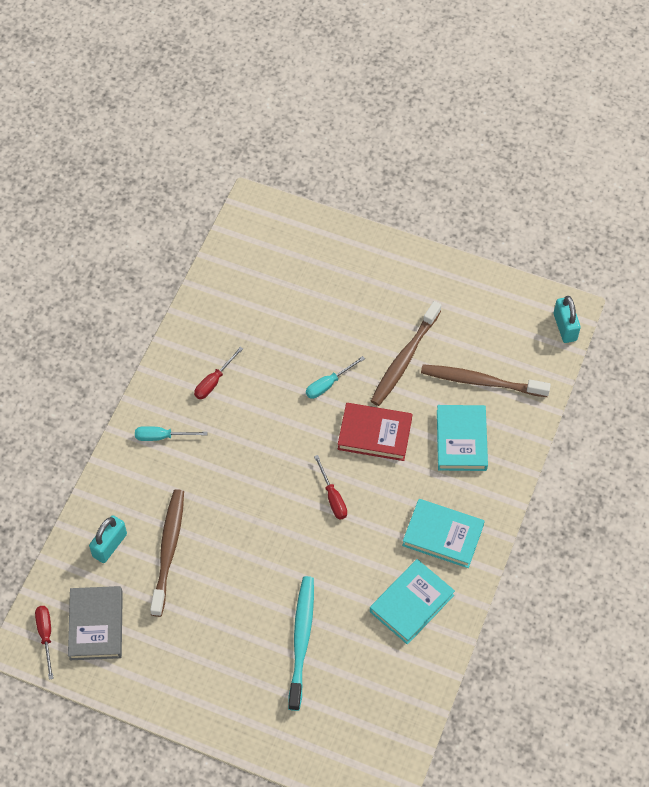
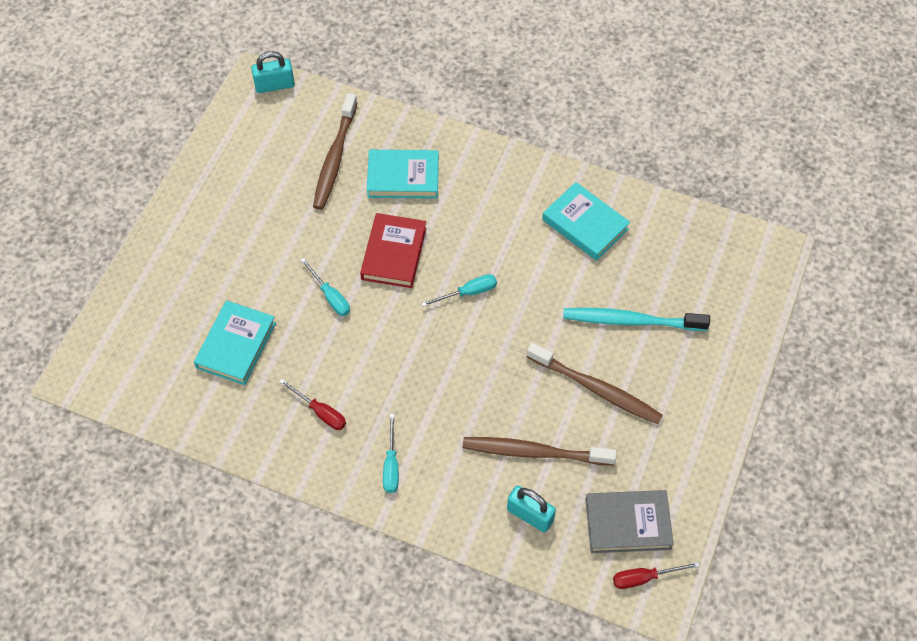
camera: 90 degrees left, 0 degrees up
red screwdriver [314,455,347,520] -> turquoise screwdriver [422,274,497,307]
brown toothbrush [371,301,441,406] -> brown toothbrush moved to [527,342,663,424]
turquoise book [402,499,485,568] -> turquoise book moved to [194,300,276,385]

